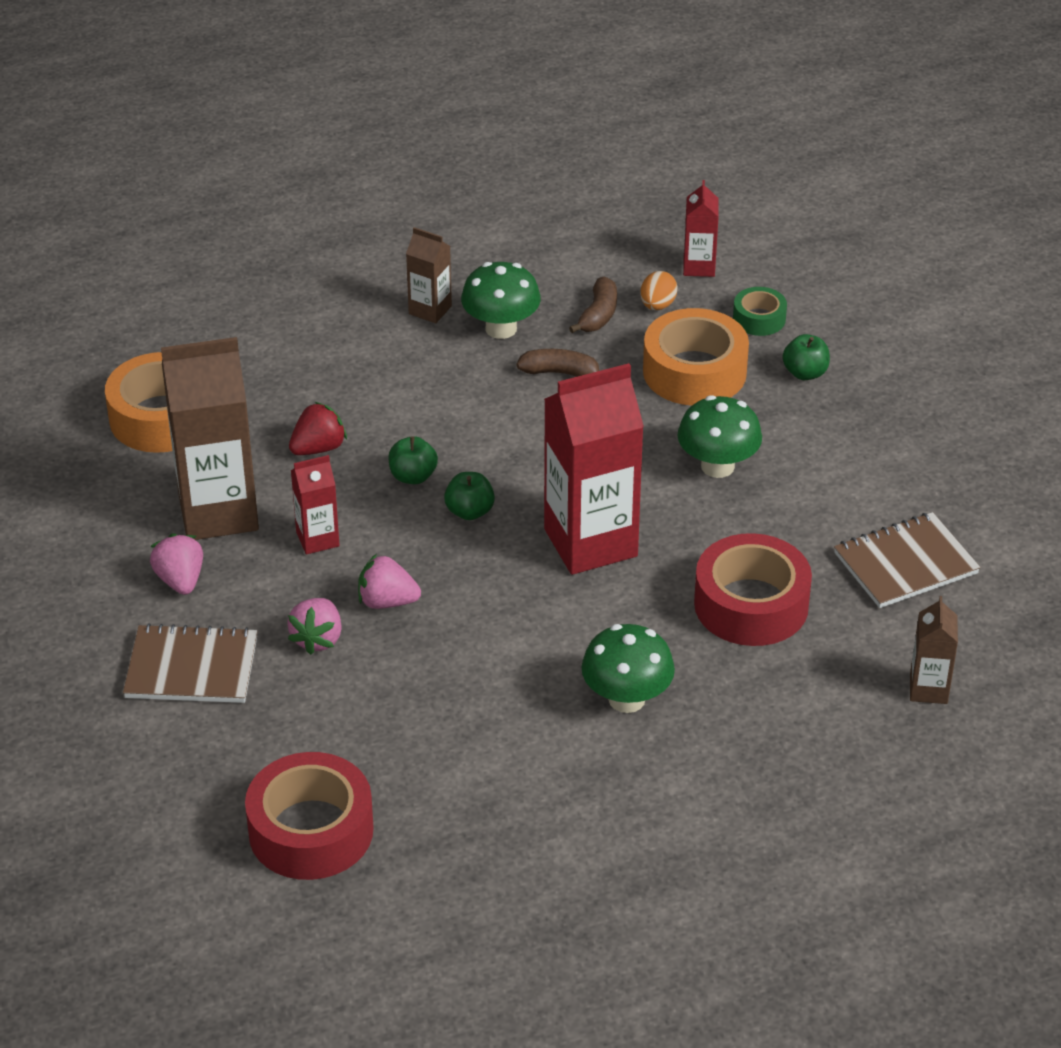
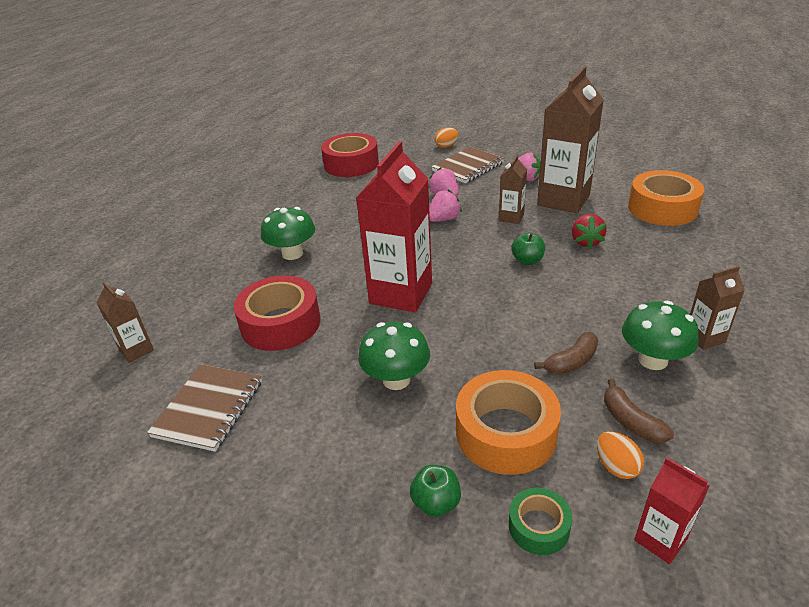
camera: 135 degrees right, 5 degrees down
red carton [291,455,340,554] -> brown carton [499,155,527,224]
green apple [444,472,495,520] -> none
none -> orange egg [435,127,458,148]

